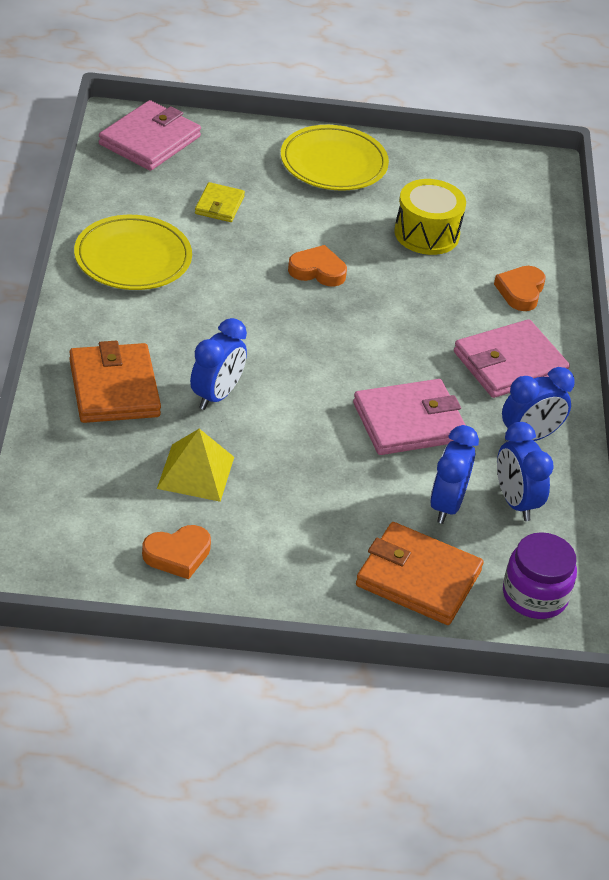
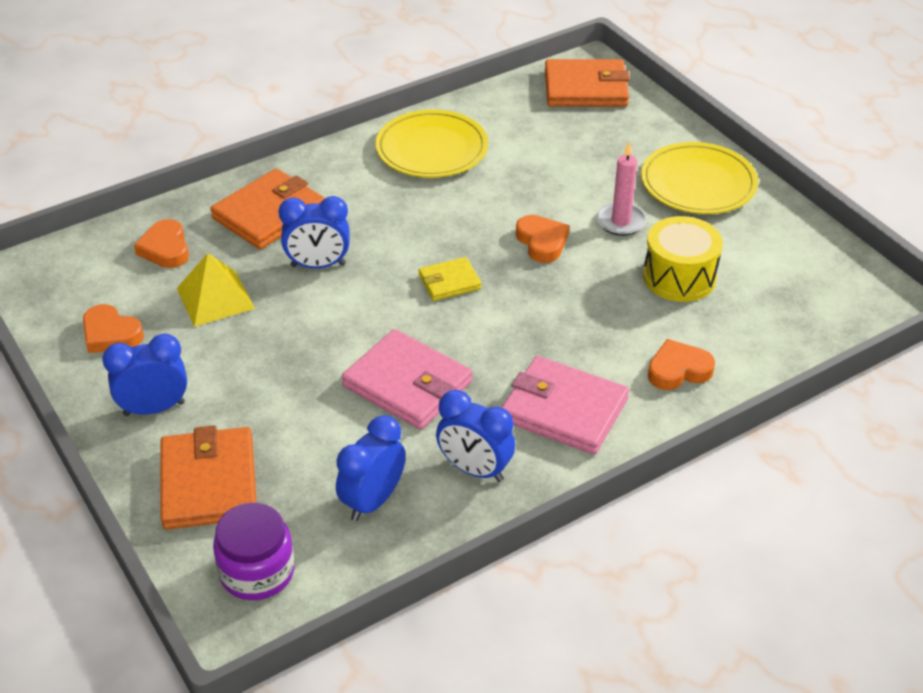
camera: 60 degrees right, 0 degrees up
pink wallet [99,100,201,171] -> orange wallet [545,59,630,107]
yellow wallet [195,182,245,222] -> yellow wallet moved to [419,257,482,301]
blue clock [430,425,479,524] -> blue clock moved to [102,333,187,416]
none -> orange heart [134,219,189,268]
none -> pink candle [596,141,647,236]

